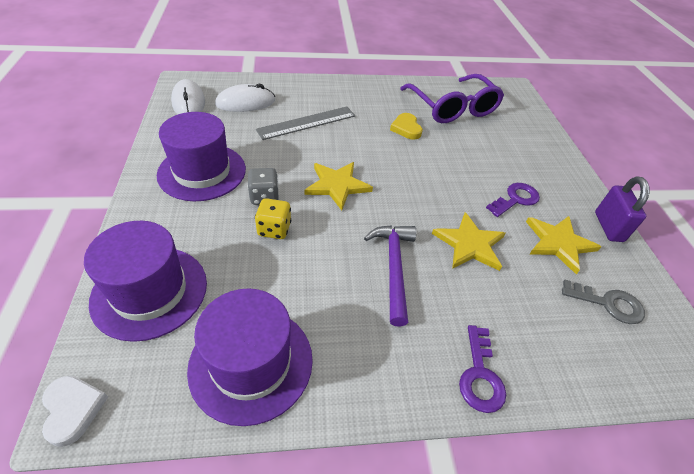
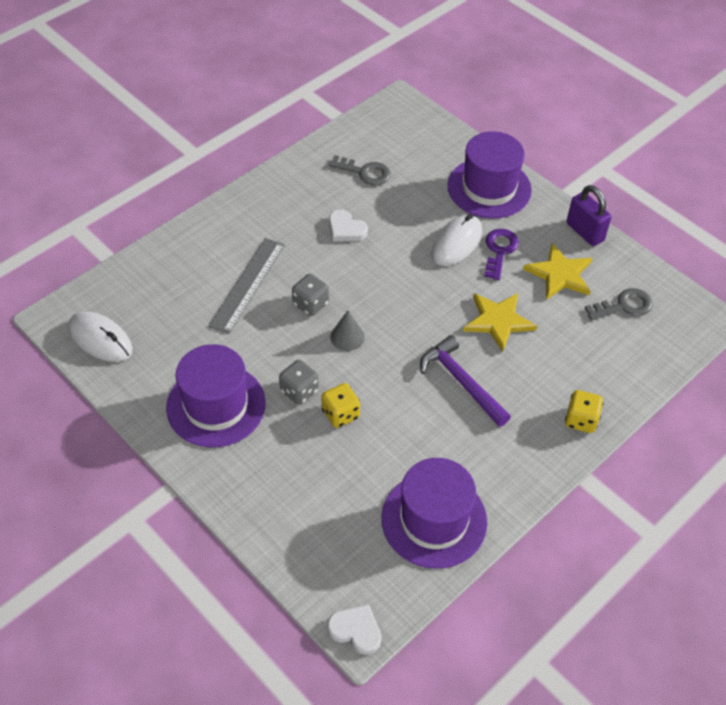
camera: 35 degrees left, 5 degrees up
purple hat [84,221,207,342] -> purple hat moved to [447,131,532,218]
white mouse [215,84,275,112] -> white mouse moved to [431,214,482,266]
yellow star [304,162,373,211] -> grey cone [331,310,365,351]
yellow heart [390,113,423,140] -> white heart [329,210,368,241]
purple glasses [400,74,504,123] -> grey key [328,155,391,185]
purple key [459,325,506,413] -> yellow dice [565,390,604,433]
none -> grey dice [292,274,329,316]

